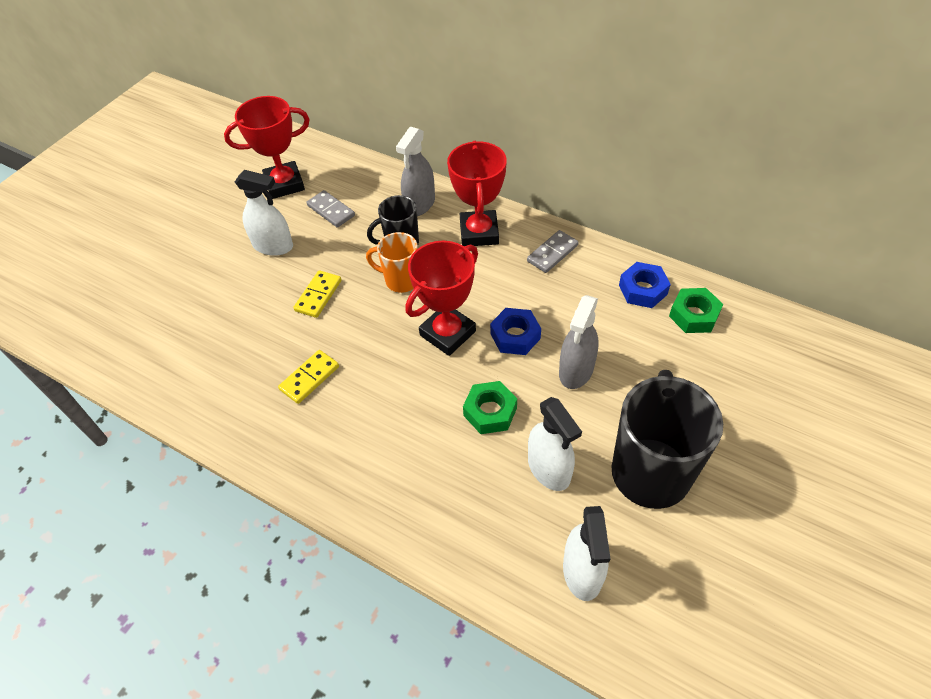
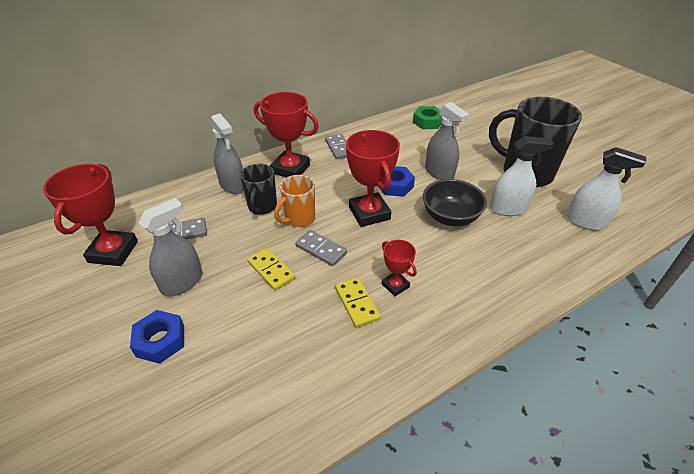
camera: 65 degrees left, 10 degrees down
white spray bottle [235,170,293,256] -> grey spray bottle [138,198,203,296]
green nut [463,381,517,434] -> black bowl [423,179,487,226]
blue nut [619,262,671,308] -> blue nut moved to [130,310,184,364]
none -> grey domino [295,230,347,266]
none -> red trophy [382,240,417,296]

